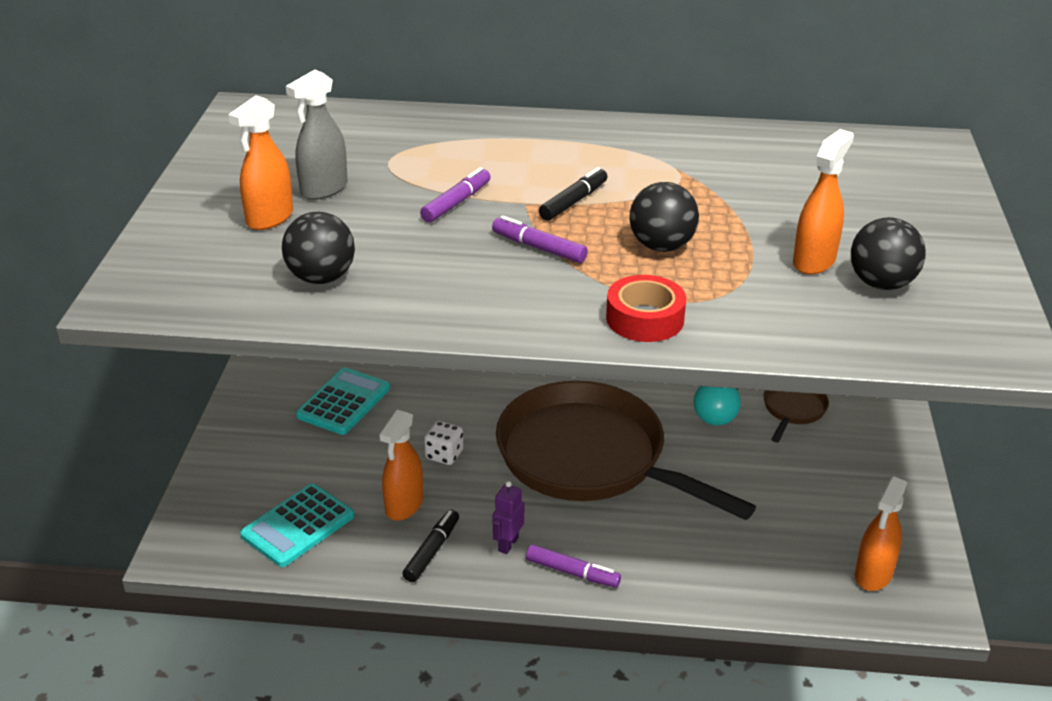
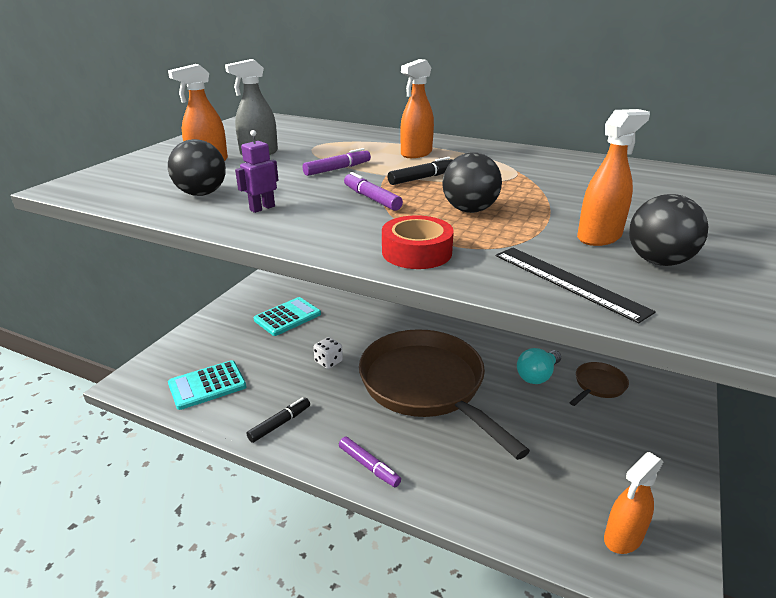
camera: 20 degrees right, 5 degrees down
orange spray bottle [379,410,423,521] -> orange spray bottle moved to [400,59,434,158]
purple robot [493,481,524,554] -> purple robot moved to [235,130,279,213]
none -> black ruler [496,247,656,324]

